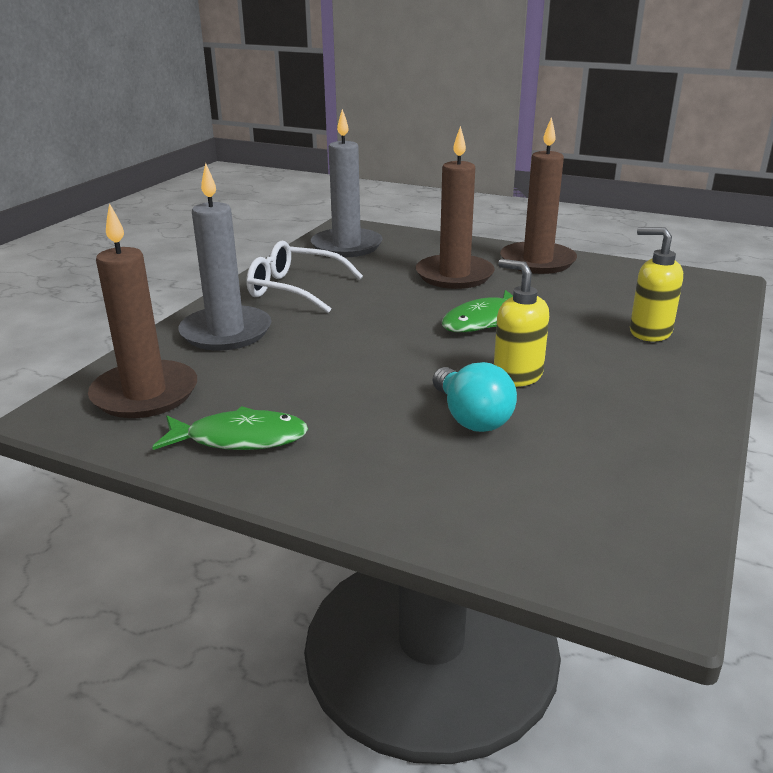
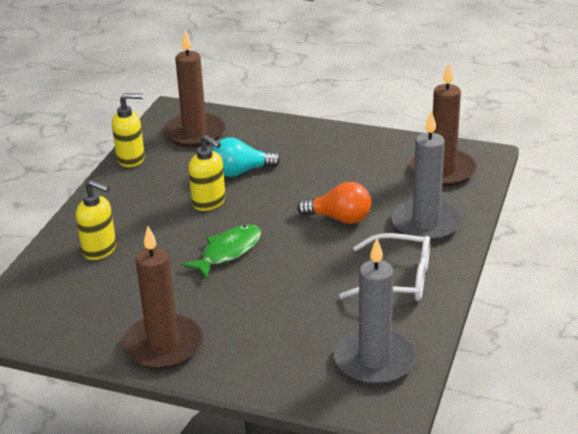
camera: 175 degrees right, 5 degrees up
green fish [152,406,308,450] -> none
brown candle [416,126,495,289] -> brown candle moved to [164,30,225,147]
turquoise light bulb [433,362,517,432] -> turquoise light bulb turned 75 degrees counterclockwise [212,137,280,177]
none -> yellow soap dispenser [112,93,145,167]
none -> orange light bulb [297,182,371,224]

